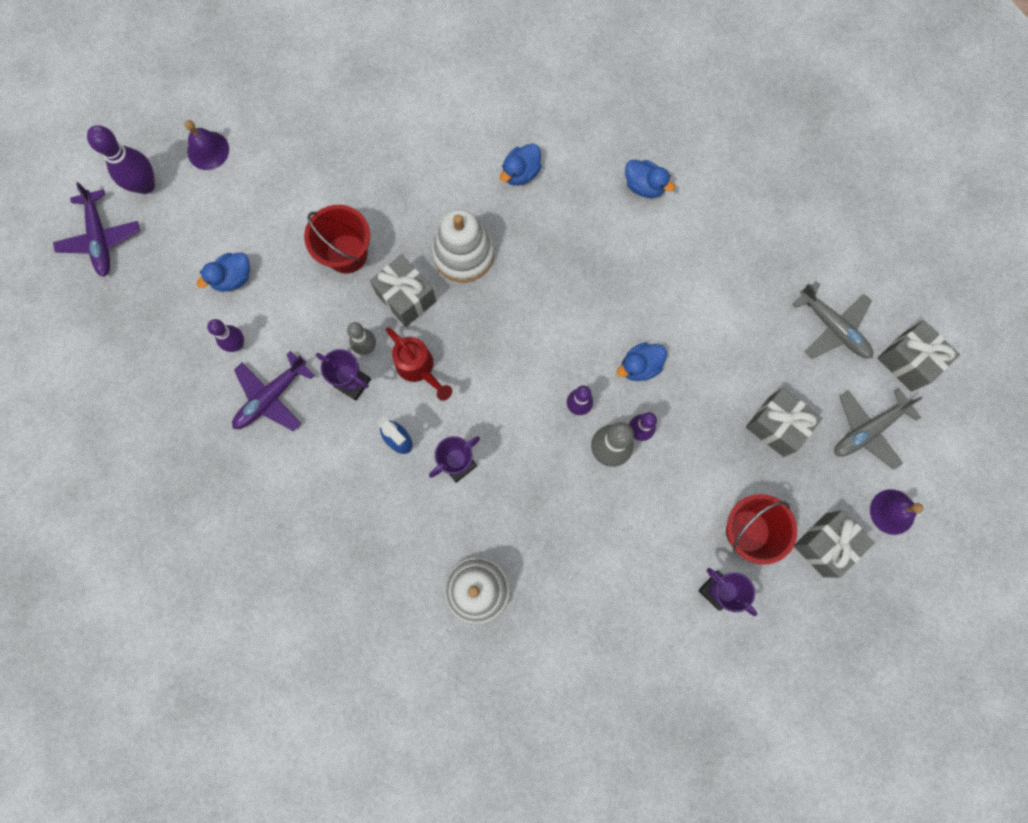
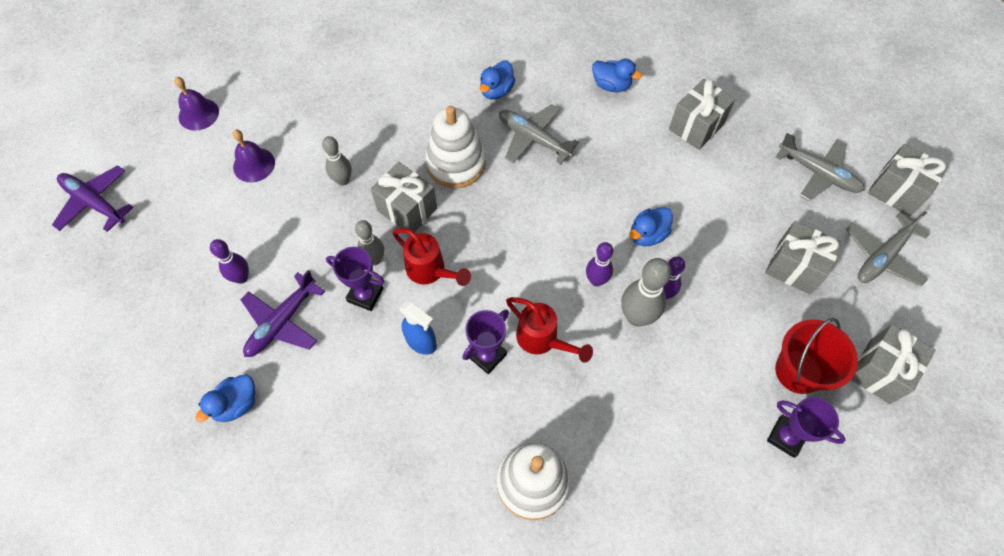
camera: 10 degrees left, 15 degrees down
purple plane [53,182,140,277] -> purple plane turned 150 degrees clockwise [52,165,133,232]
purple bowling pin [87,125,155,194] -> none
blue duck [197,253,250,292] -> blue duck moved to [195,374,255,422]
red bucket [304,205,370,274] -> grey bowling pin [322,136,352,186]
purple bell [870,489,923,535] -> purple bell moved to [233,130,275,182]
none -> grey plane [499,104,579,165]
none -> red watering can [506,297,593,363]
none -> grey gift [669,79,735,150]

